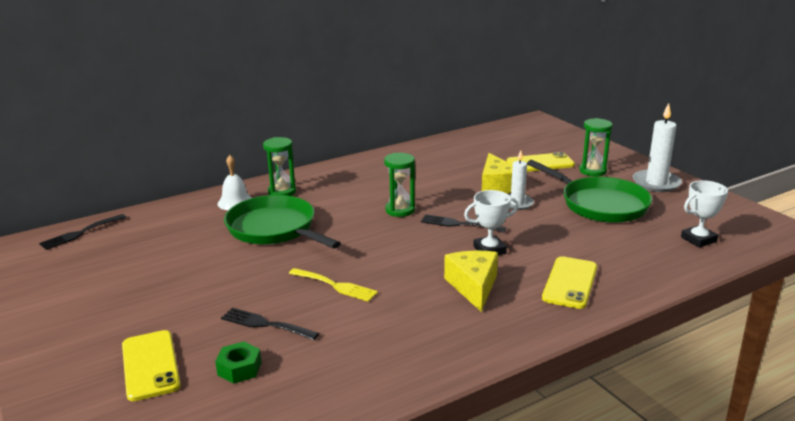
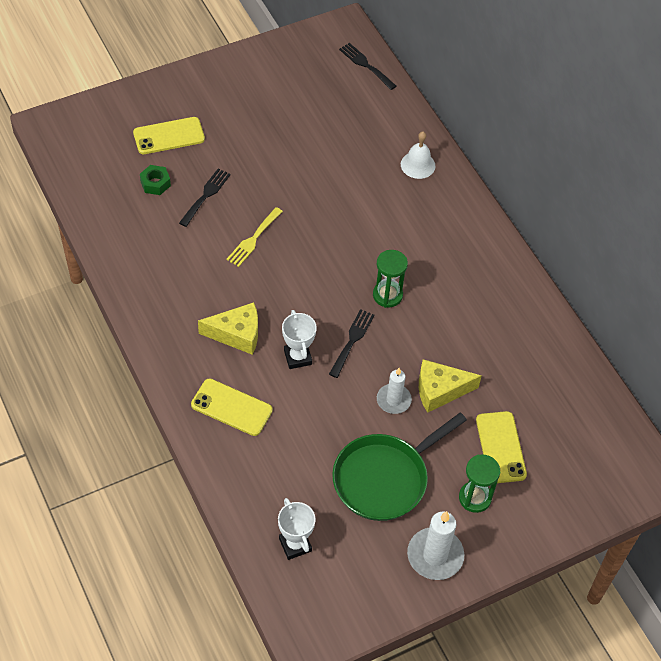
camera: 90 degrees right, 30 degrees up
green pan [224,195,341,248] -> none
green hourglass [263,137,296,196] -> none

